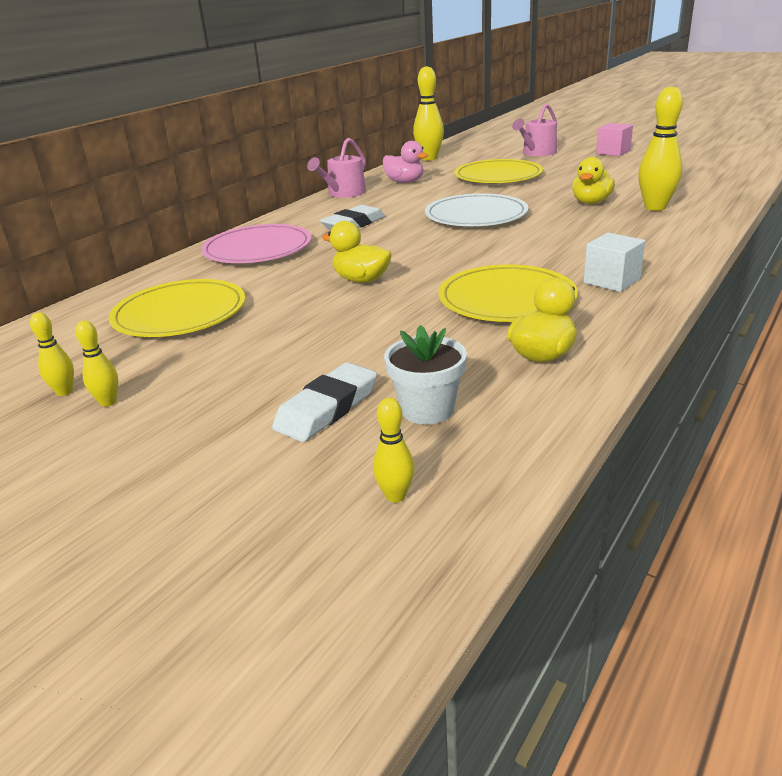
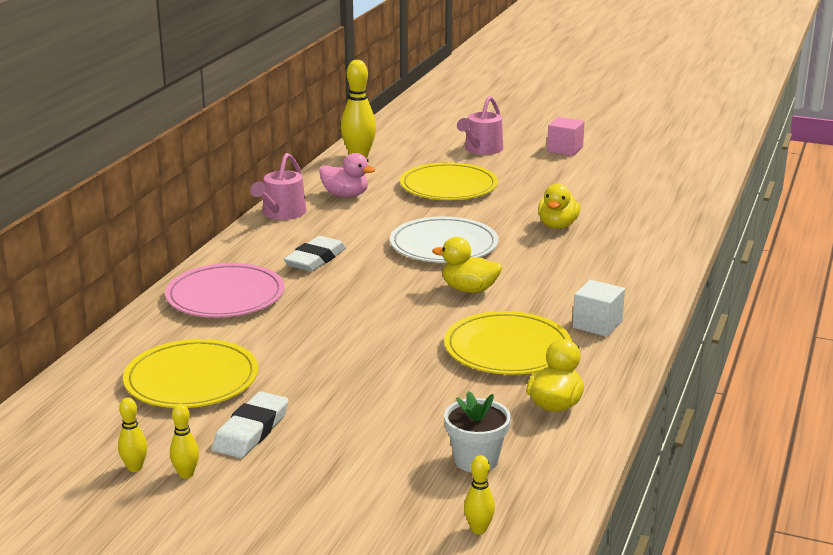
camera: 15 degrees left, 5 degrees down
white eraser [272,362,377,442] -> white eraser moved to [212,391,289,458]
yellow duck [322,221,392,283] -> yellow duck moved to [432,237,502,293]
yellow bowling pin [638,86,683,211] -> none

